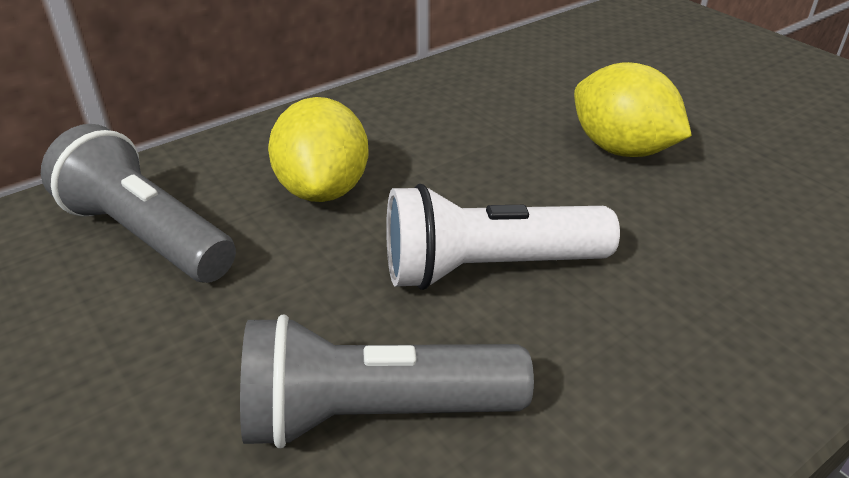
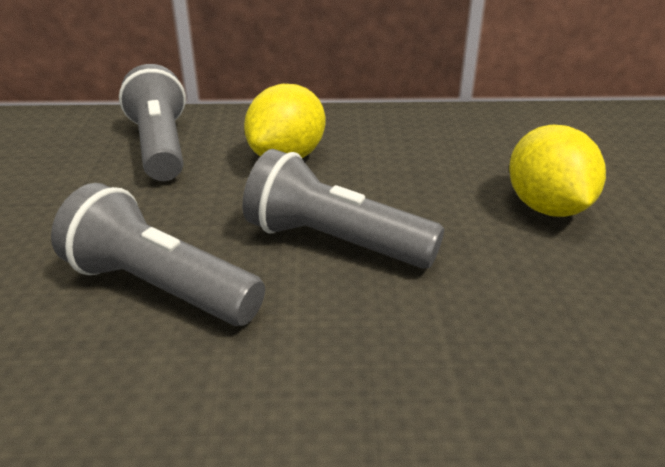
camera: 35 degrees right, 5 degrees down
white flashlight [386,184,620,290] -> grey flashlight [242,149,444,269]

